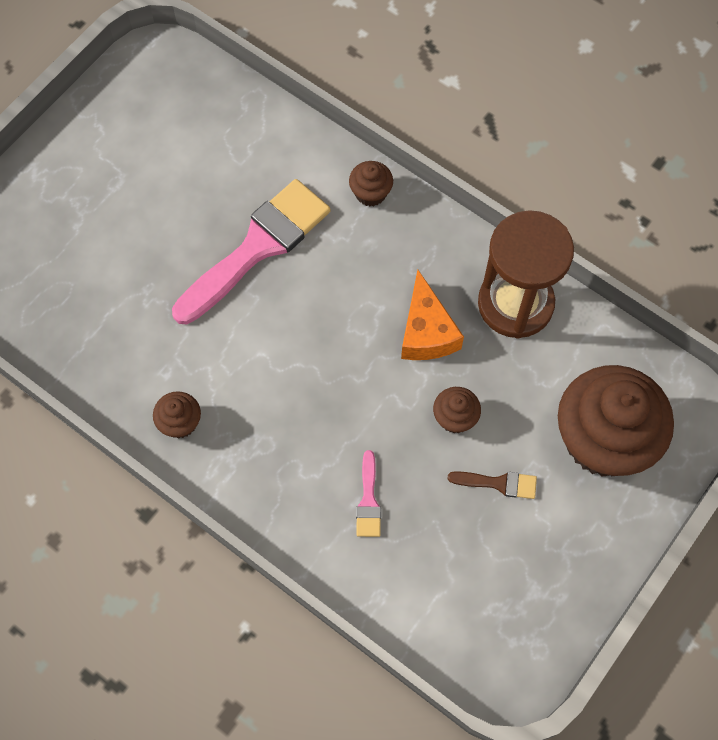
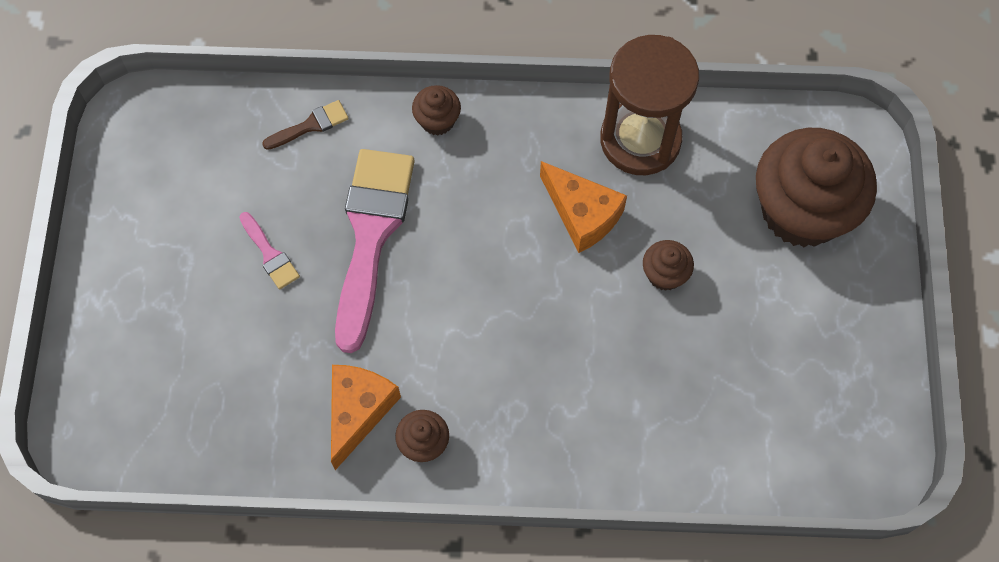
camera: 35 degrees left, 0 degrees up
pink brush [356,450,381,537] -> pink brush moved to [239,212,300,289]
brown brush [447,471,537,499] -> brown brush moved to [262,100,349,150]
none -> orange cheese [331,365,401,470]

